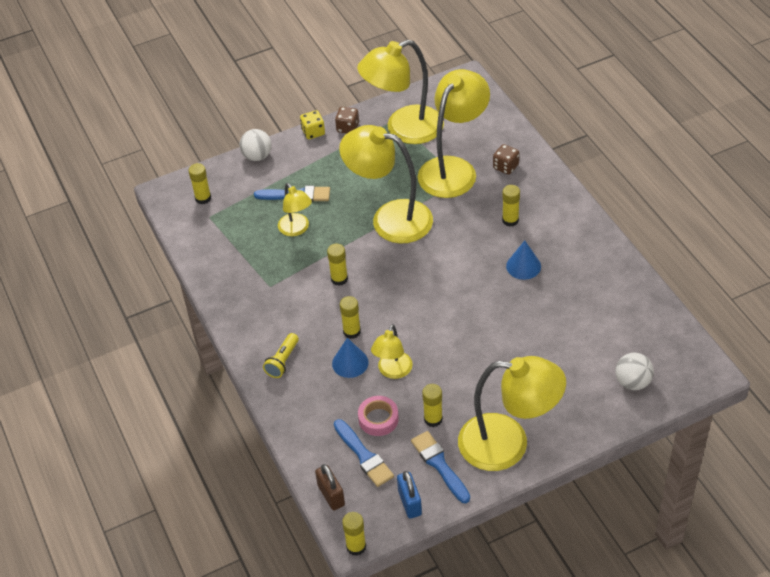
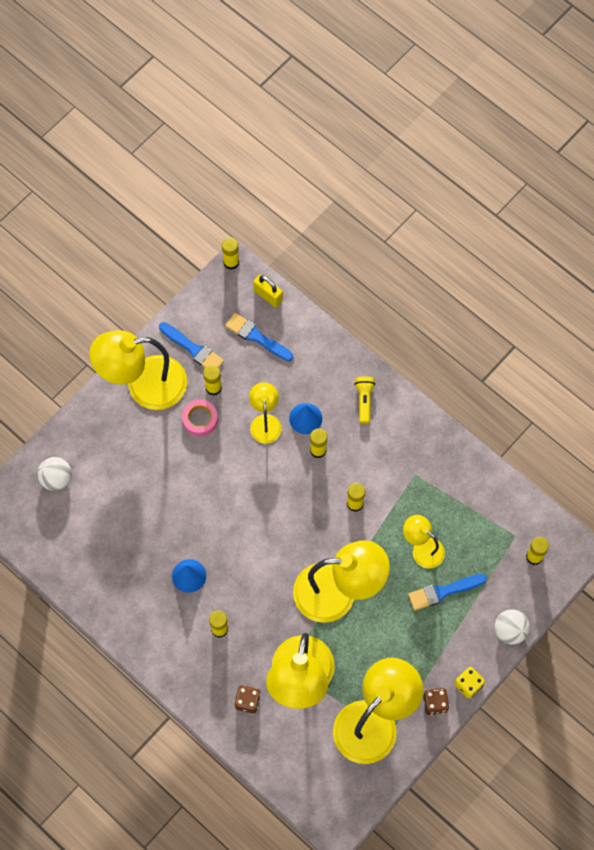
camera: 155 degrees right, 20 degrees up
brown padlock [315,464,345,510] -> yellow padlock [253,274,283,307]
pink tape [358,396,399,436] -> pink tape moved to [182,400,218,437]
blue padlock [397,471,422,519] -> none

